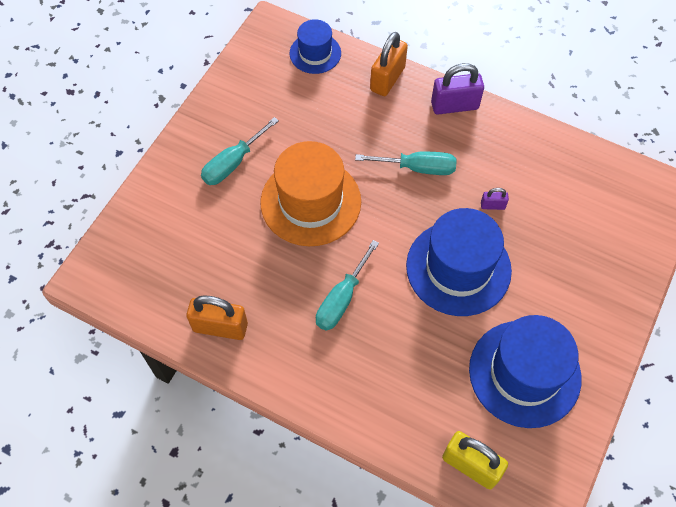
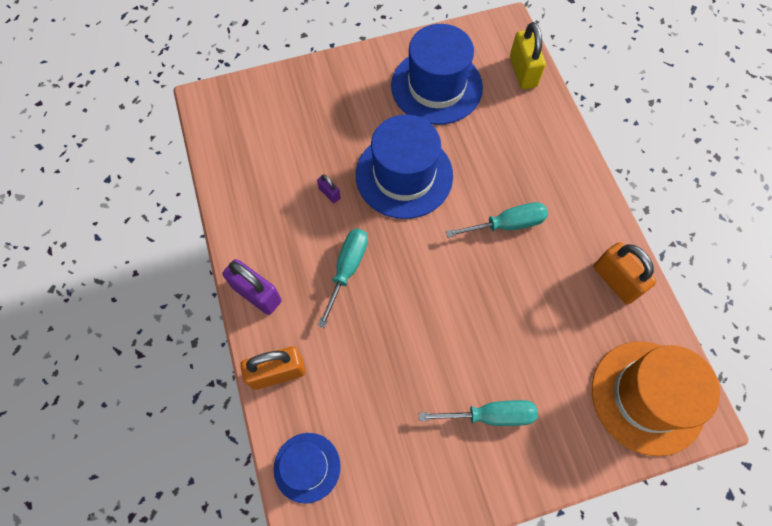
camera: 135 degrees left, 5 degrees up
orange hat [260,141,361,246] -> orange hat moved to [592,341,720,456]
turquoise screwdriver [355,152,457,175] -> turquoise screwdriver turned 60 degrees clockwise [318,229,368,328]

